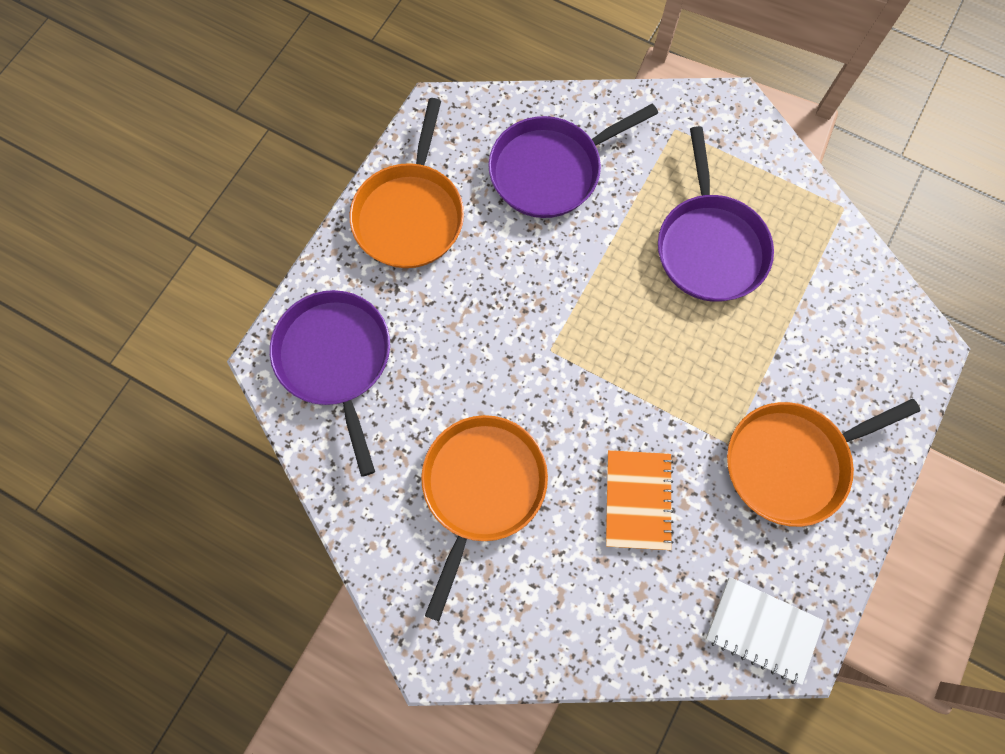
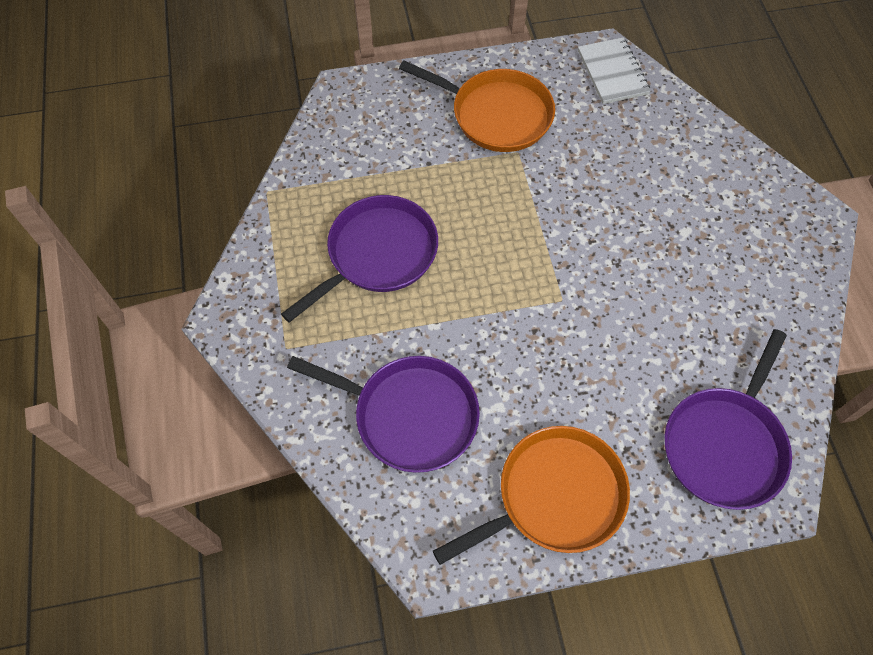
camera: 130 degrees left, 10 degrees down
orange pan [421,415,548,621] -> none
orange notebook [606,450,674,550] -> none

